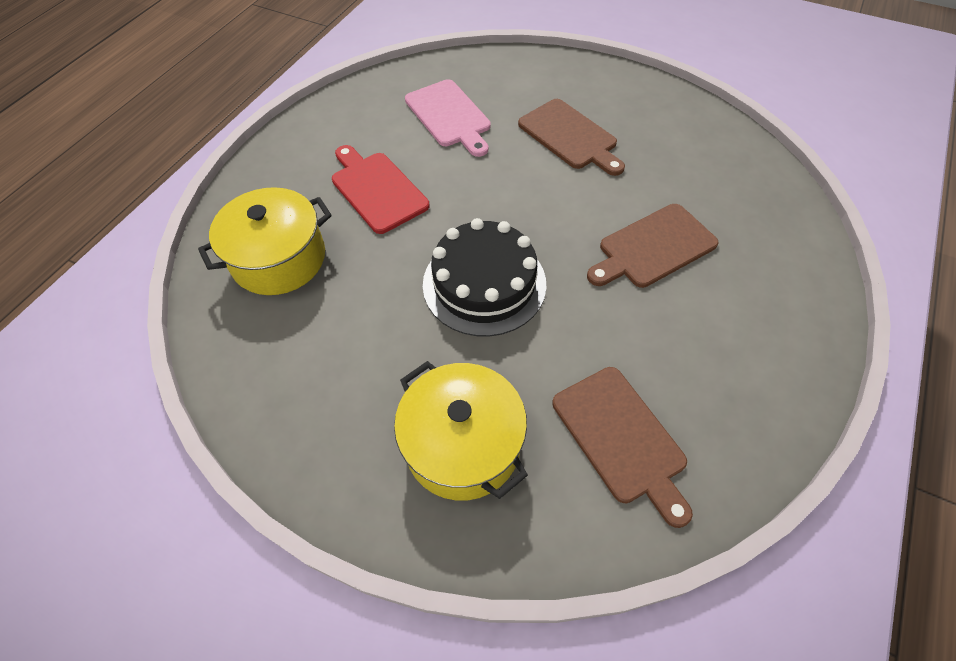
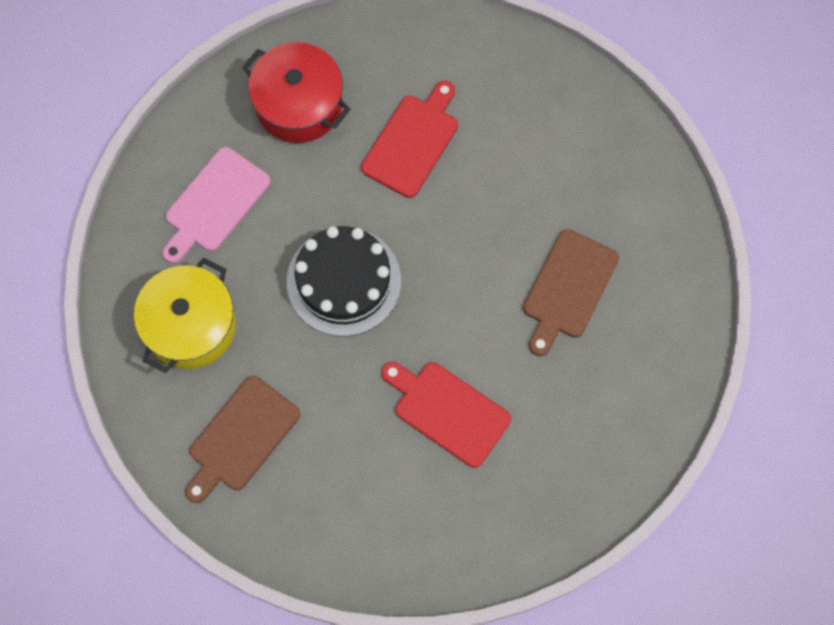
camera: 65 degrees right, 15 degrees up
yellow pot [198,187,332,295] -> red pot [242,42,350,143]
pink cutting board [405,79,491,157] -> pink cutting board moved to [162,147,271,263]
brown cutting board [587,204,719,288] -> red cutting board [382,362,511,468]

